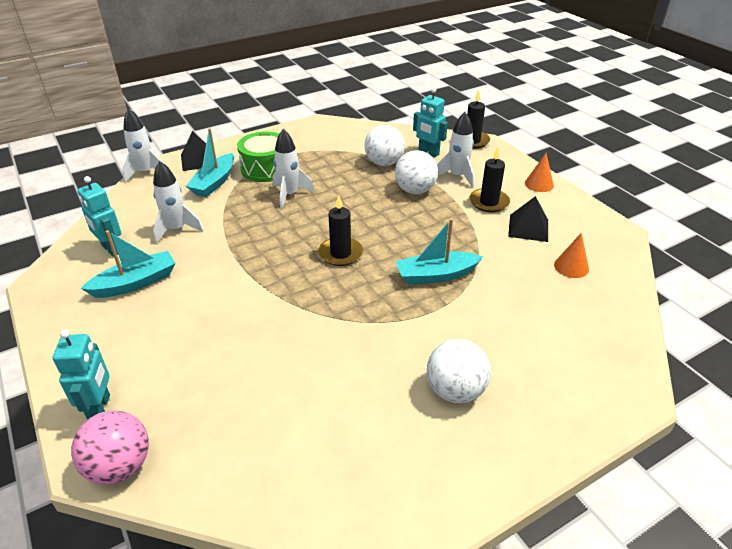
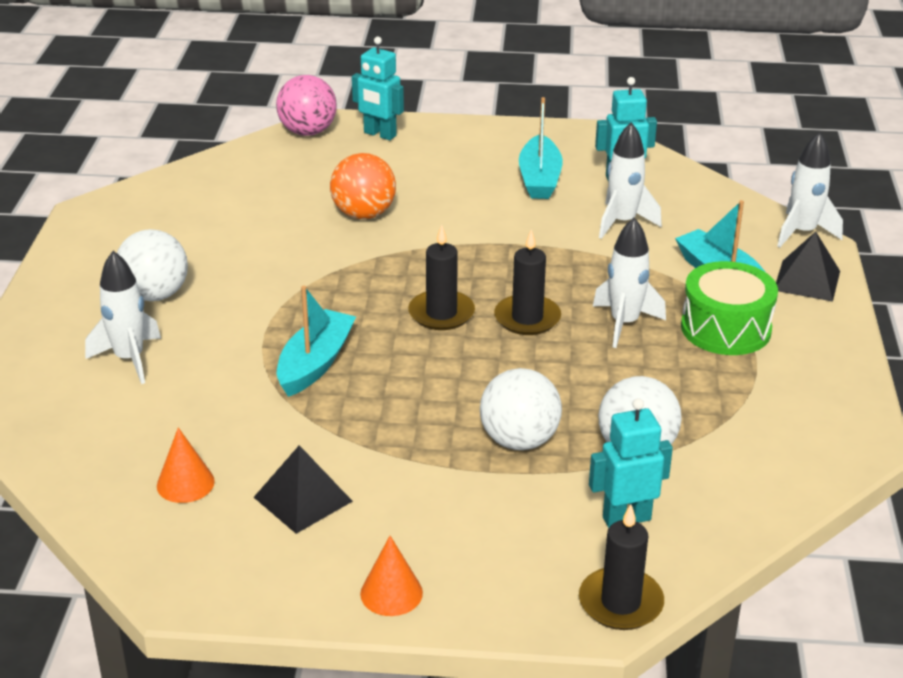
camera: 125 degrees right, 5 degrees down
white rocket [437,112,474,188] -> white rocket moved to [85,251,161,384]
black candle [469,147,510,212] -> black candle moved to [494,229,561,335]
none -> orange ball [330,153,396,219]

